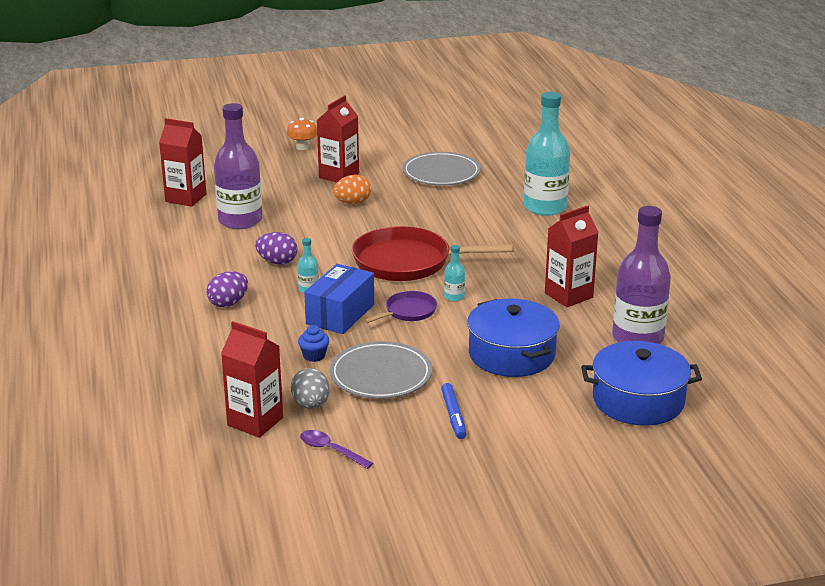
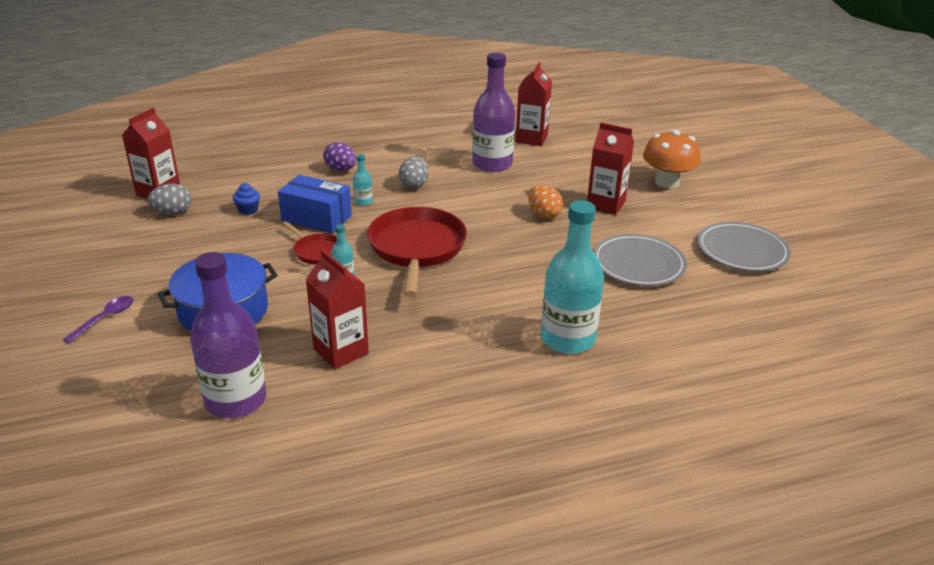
camera: 85 degrees right, 5 degrees up
purple egg [255,232,298,265] -> grey egg [399,156,428,189]
orange mushroom [287,118,317,150] -> orange mushroom [643,130,700,189], size x1.70
purple spoon [300,430,373,469] -> purple spoon moved to [63,296,134,343]
grey plate [330,341,432,399] -> grey plate moved to [697,222,791,271]
purple pan [364,291,437,323] -> red pan [282,221,337,264]
blue marker [441,383,466,439] -> none
blue pot [581,341,702,426] -> none

